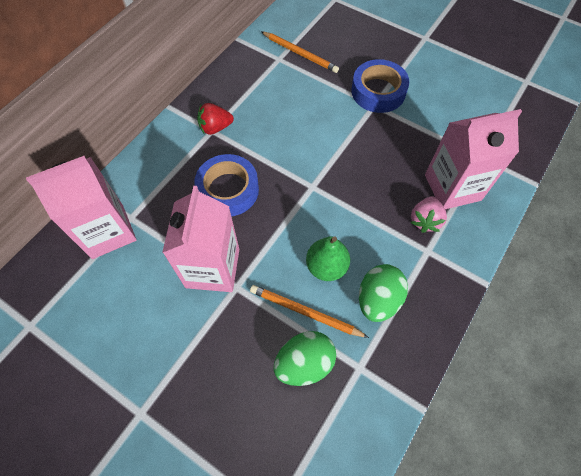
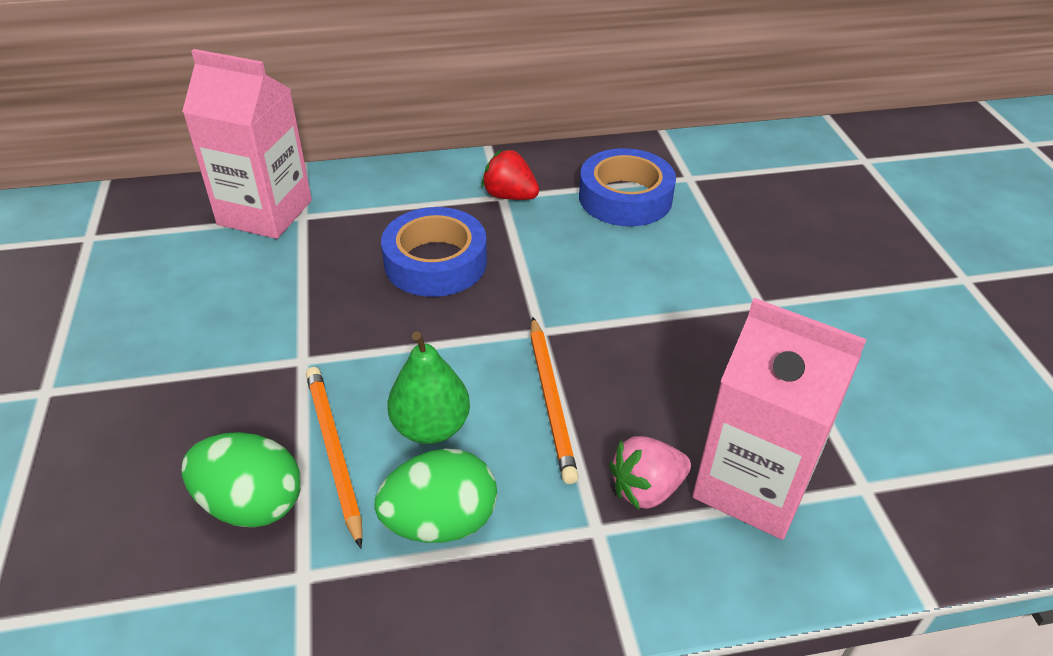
camera: 45 degrees right, 20 degrees down
pink carton [162,186,239,292] -> none
orange pencil [261,31,339,73] -> orange pencil moved to [530,317,578,484]
blue tape [351,59,409,113] -> blue tape moved to [579,148,676,226]

